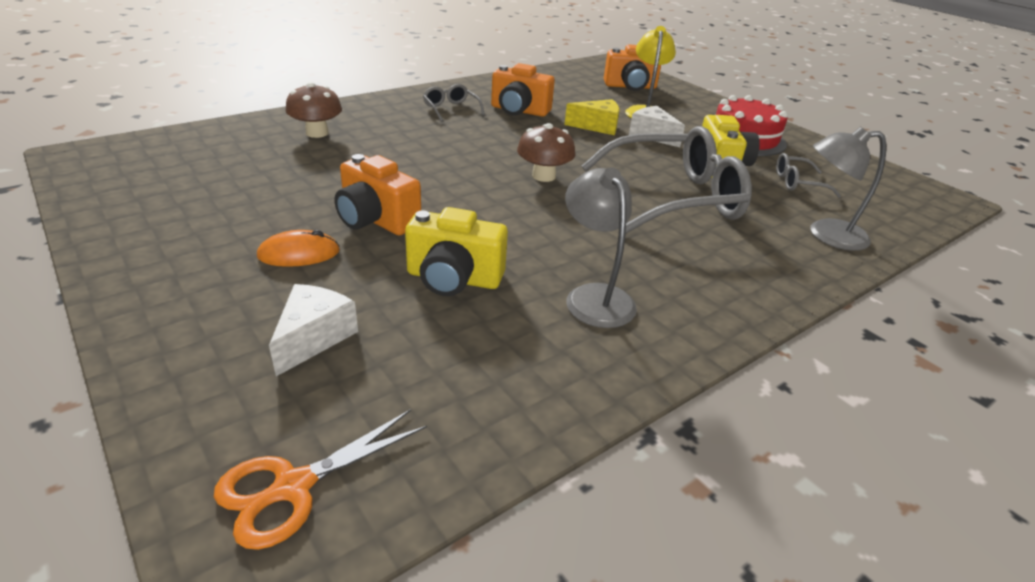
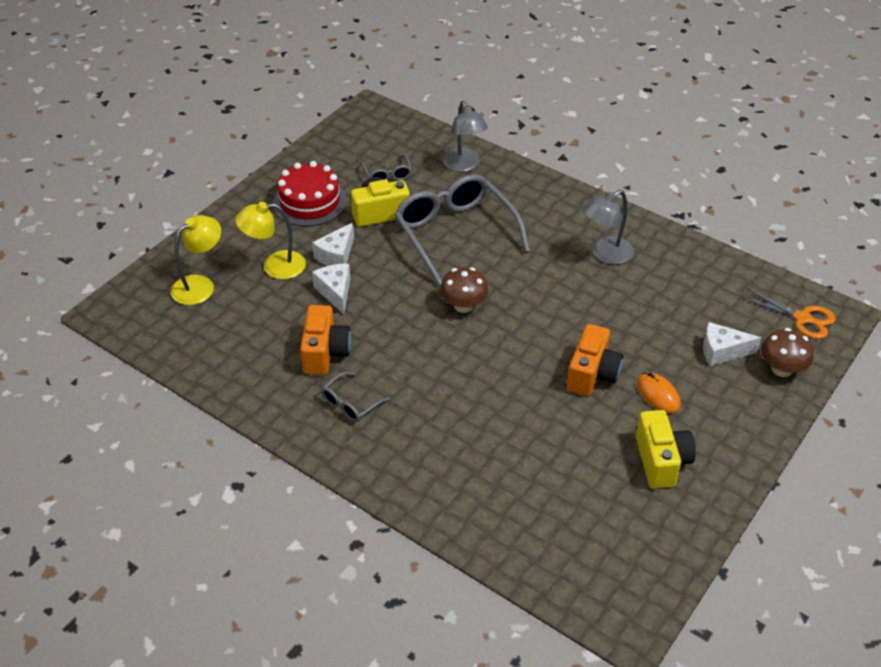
camera: 105 degrees left, 10 degrees up
brown mushroom [286,82,342,138] -> brown mushroom moved to [761,328,813,377]
yellow camera [405,207,508,296] -> yellow camera moved to [636,410,696,489]
yellow cheese [564,99,620,135] -> white cheese [312,264,350,314]
orange camera [604,44,661,91] -> yellow lamp [171,215,221,305]

